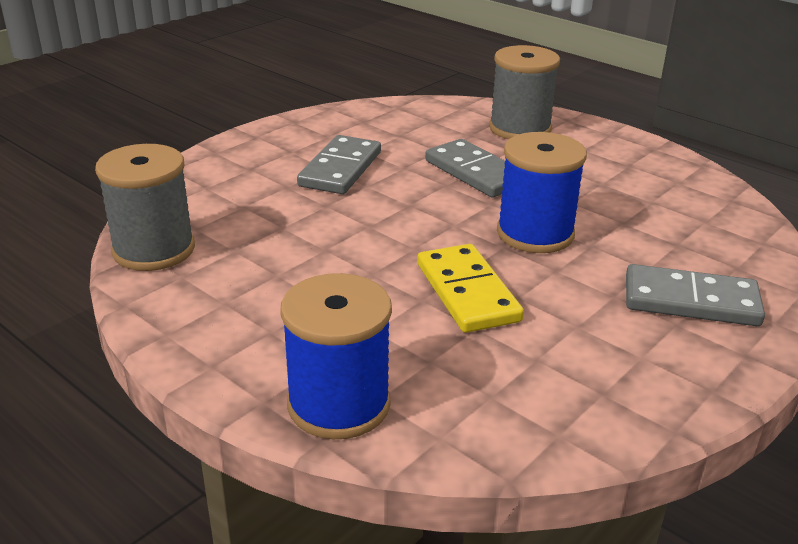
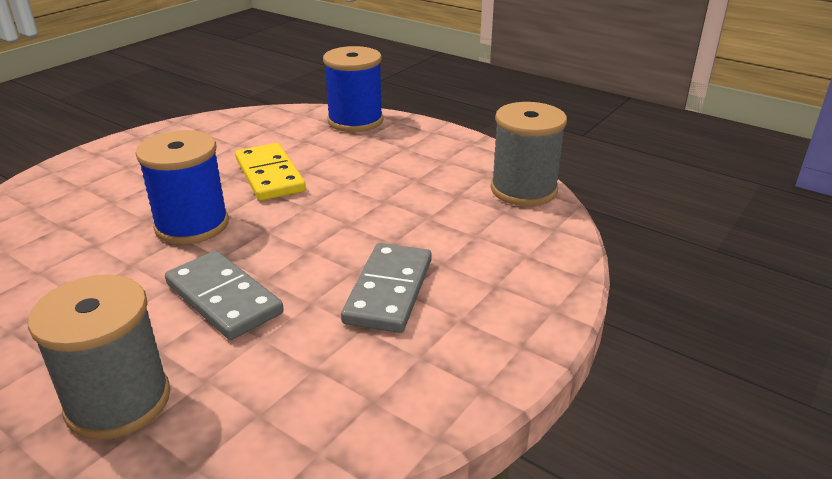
camera: 175 degrees right, 0 degrees up
grey domino [626,264,765,326] -> none

